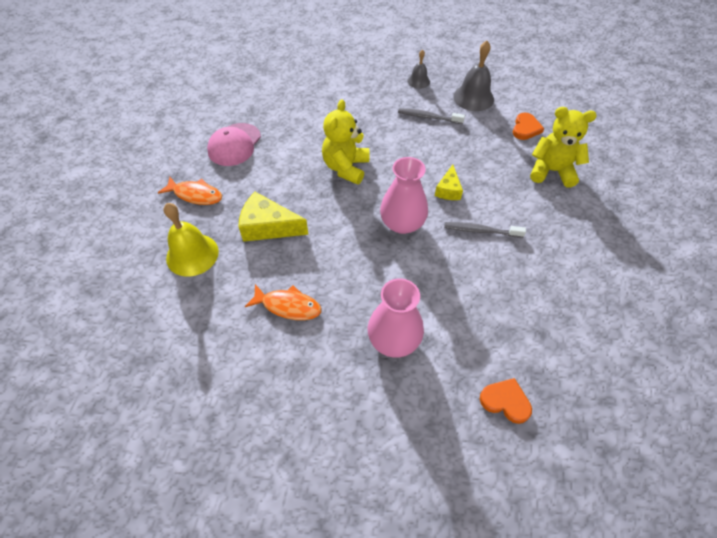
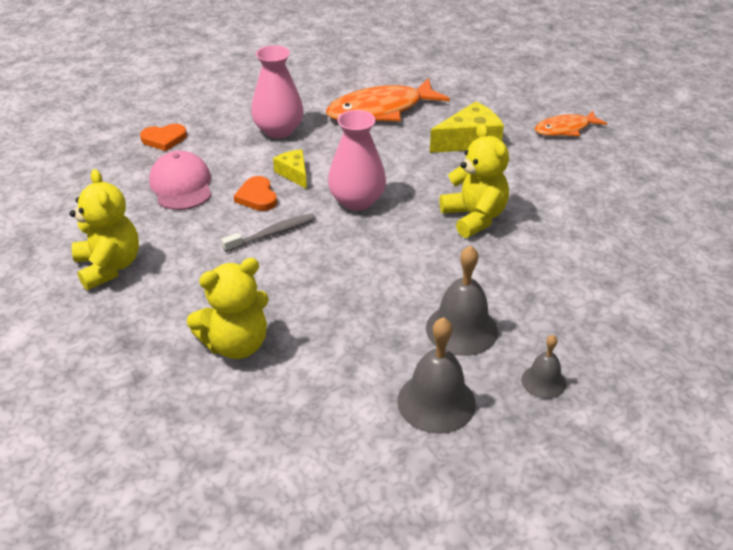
camera: 140 degrees right, 15 degrees down
yellow bell [164,203,219,277] -> none
pink cap [207,123,261,166] -> pink cap moved to [149,151,212,210]
orange fish [245,284,321,320] -> orange fish [326,78,450,121], size x1.72
grey toothbrush [398,108,465,124] -> grey bell [426,245,498,356]
yellow cheese [435,165,463,200] -> yellow cheese moved to [273,149,307,189]
orange heart [513,113,544,140] -> orange heart moved to [234,176,277,211]
none -> yellow teddy bear [70,169,139,290]

